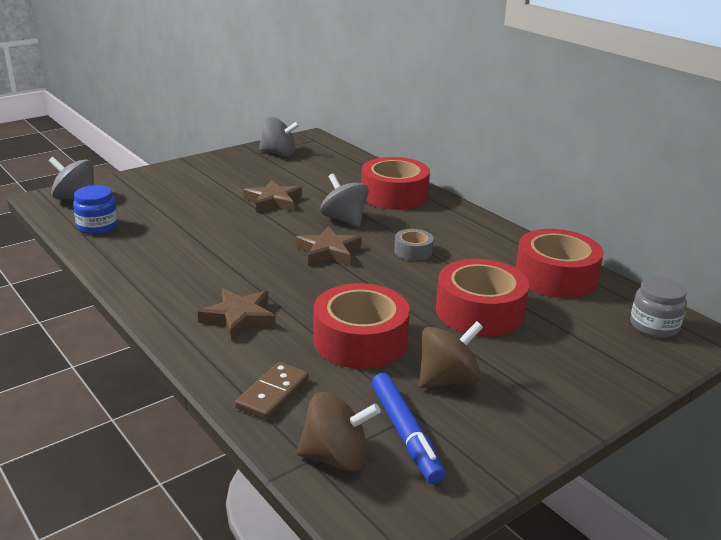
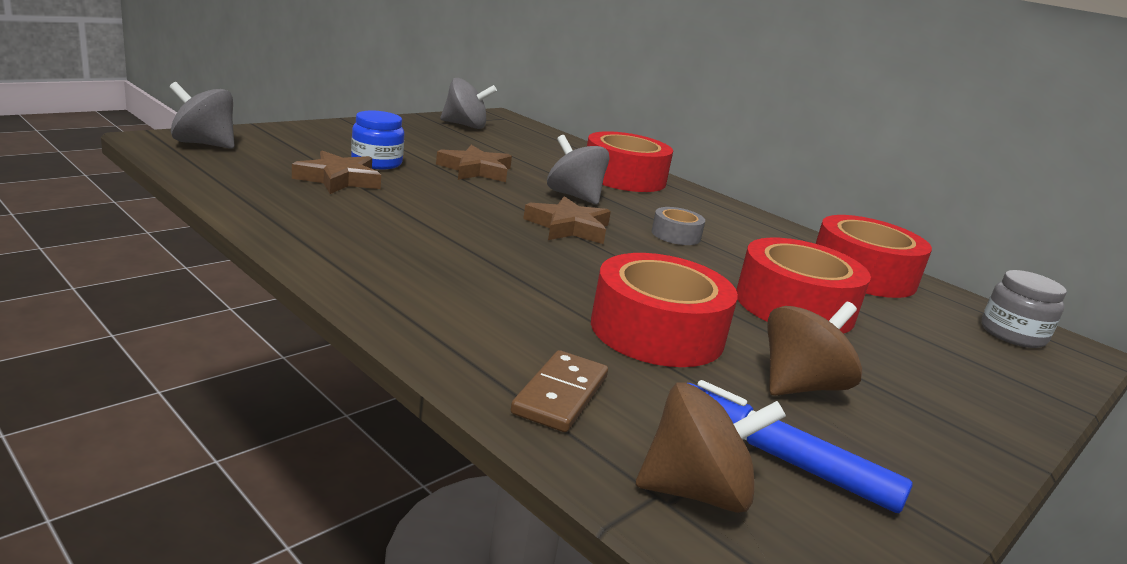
camera: 10 degrees left, 5 degrees down
blue jar [73,185,118,235] -> blue jar moved to [351,111,404,169]
brown star [197,288,276,341] -> brown star moved to [292,151,381,194]
blue marker [372,373,445,484] -> blue marker turned 150 degrees clockwise [688,380,913,513]

